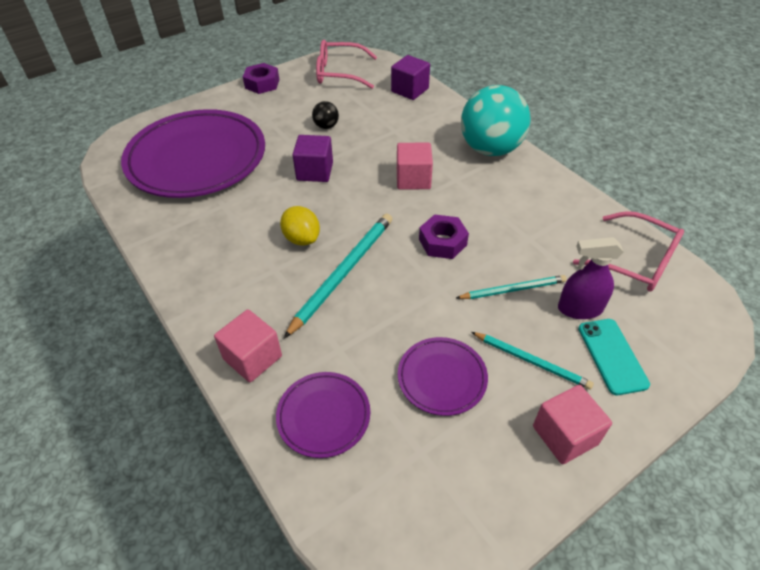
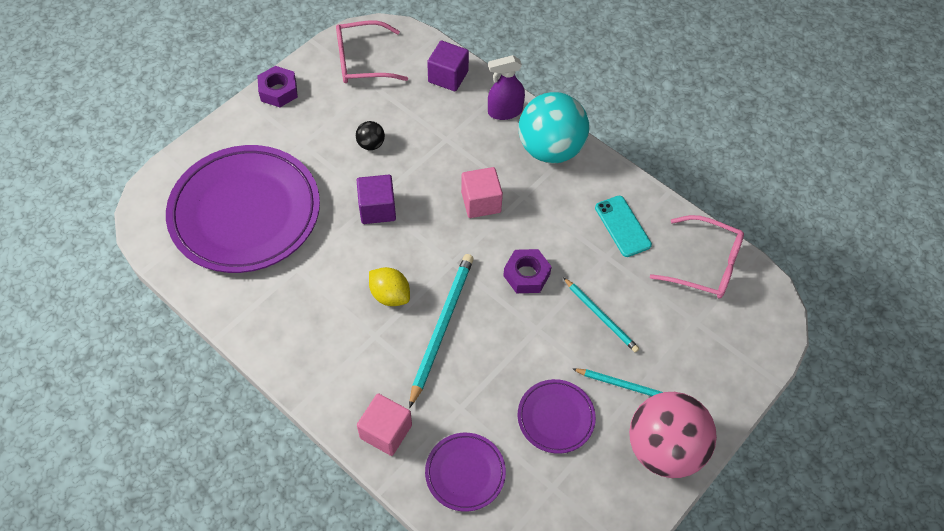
camera: 15 degrees left, 10 degrees up
turquoise pencil [456,275,567,299] -> turquoise pencil turned 75 degrees clockwise [563,277,639,352]
pink cube [533,385,612,464] -> pink ball [629,392,717,478]
purple spray bottle [558,237,624,319] -> purple spray bottle moved to [488,55,525,120]
turquoise phone [578,319,650,395] -> turquoise phone moved to [595,196,652,257]

